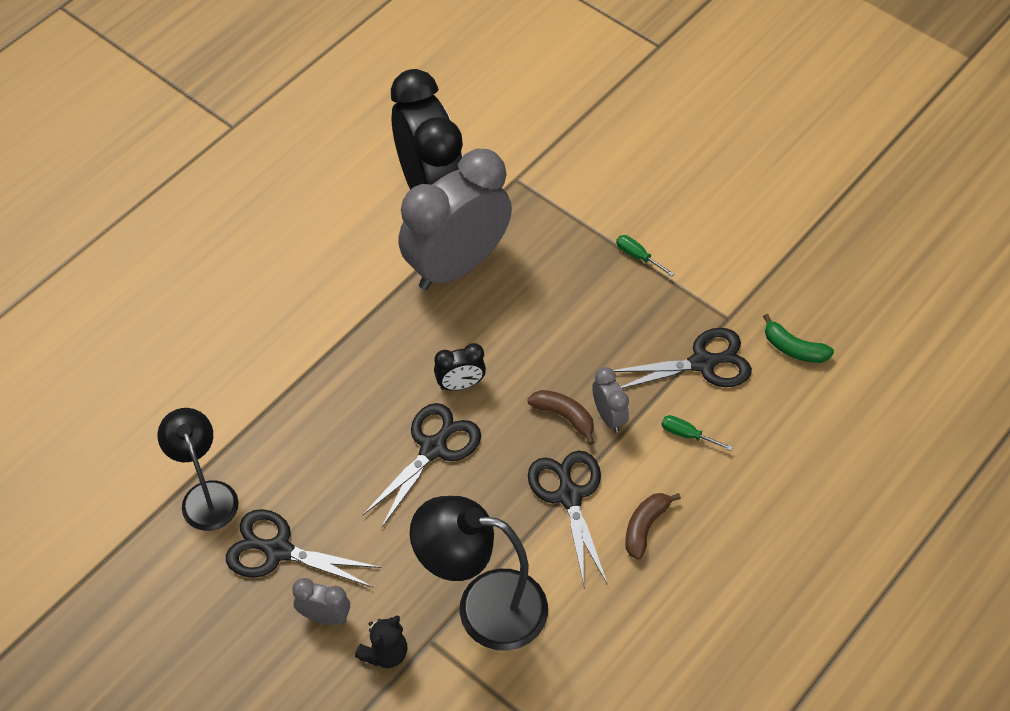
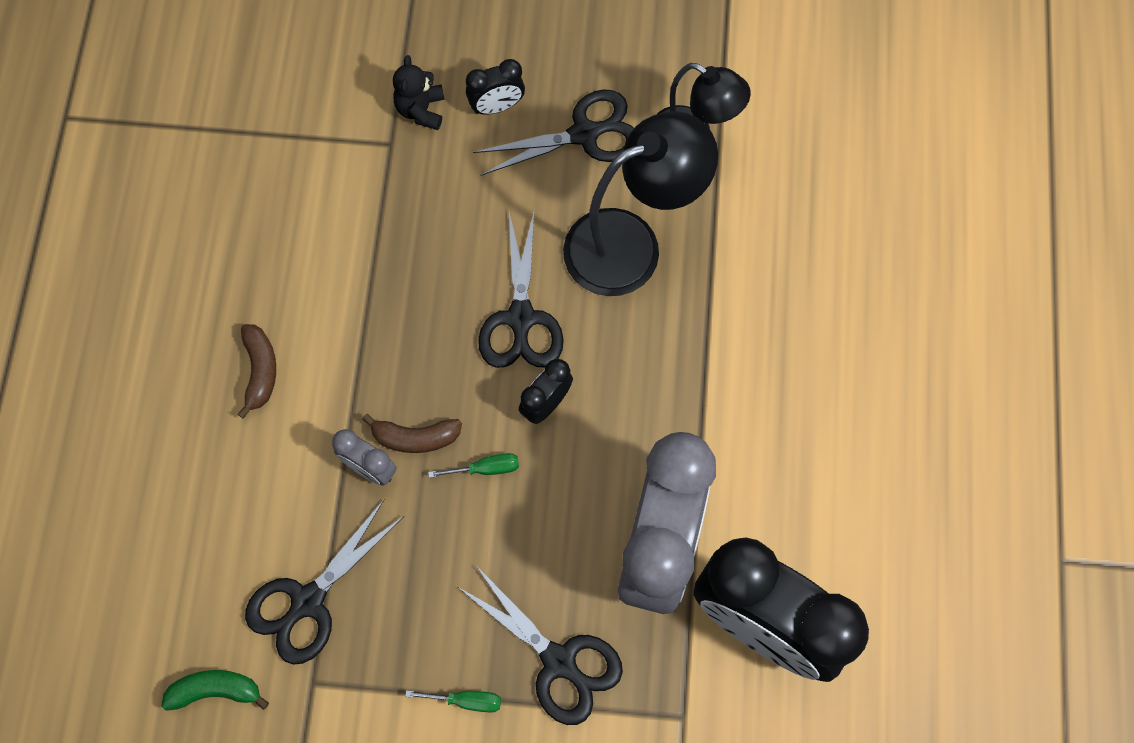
camera: 145 degrees right, 15 degrees up
grey clock [292,578,350,625] -> black clock [466,59,525,115]
black lamp [410,496,548,651] -> black lamp moved to [563,111,718,296]
black scissors [528,450,608,589] -> black scissors moved to [458,567,623,725]
green screwdriver [661,415,733,451] -> green screwdriver moved to [428,453,519,478]

